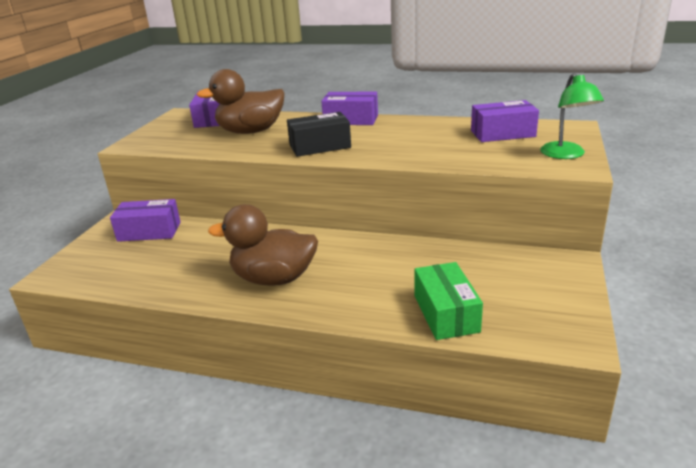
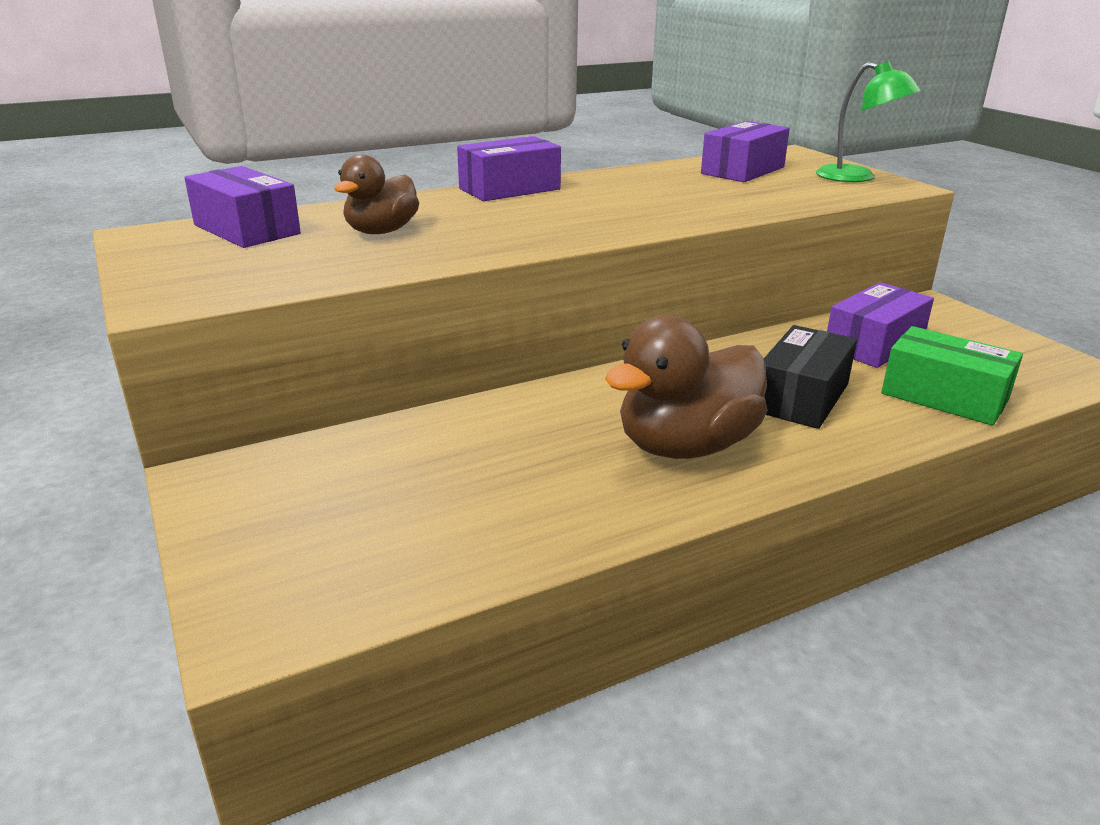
camera: 45 degrees left, 0 degrees up
purple box [110,199,181,242] -> purple box moved to [827,282,934,368]
brown duck [196,69,284,134] -> brown duck [334,154,419,234], size x0.62
black box [287,112,351,157] -> black box moved to [764,325,857,429]

